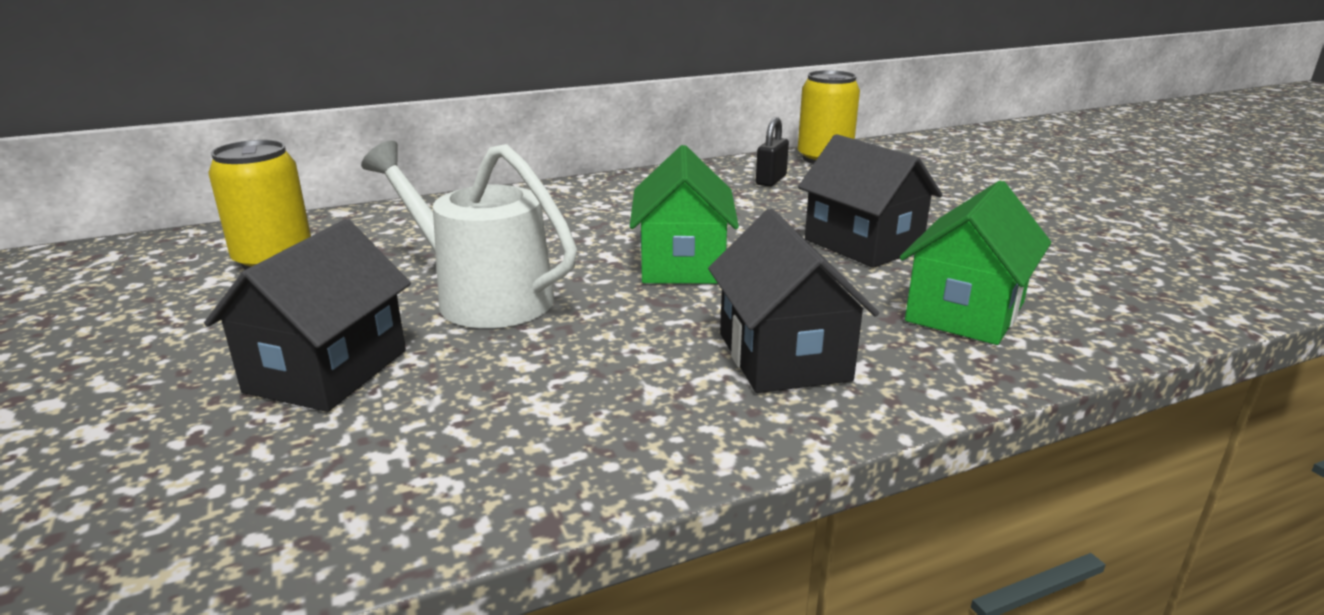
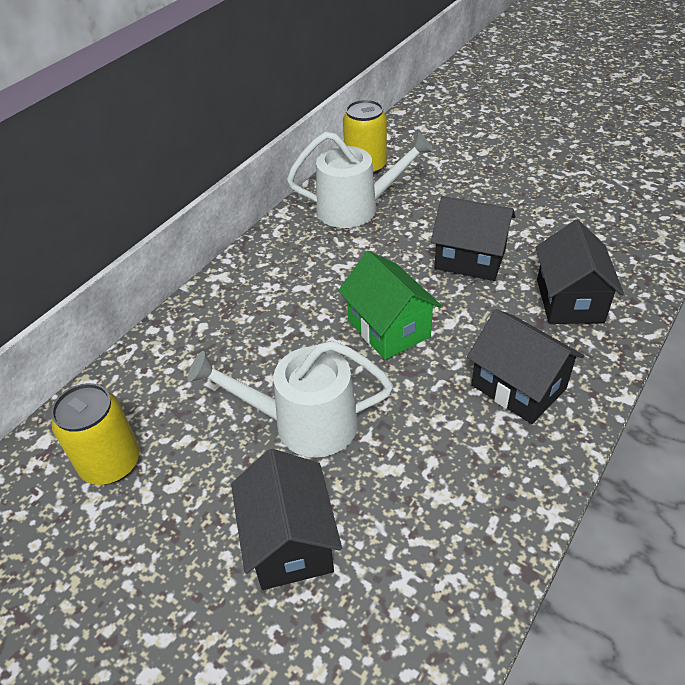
camera: 30 degrees left, 20 degrees up
black padlock [756,117,789,187] -> white watering can [287,132,433,228]
green house [900,181,1051,345] -> black house [536,220,624,324]

